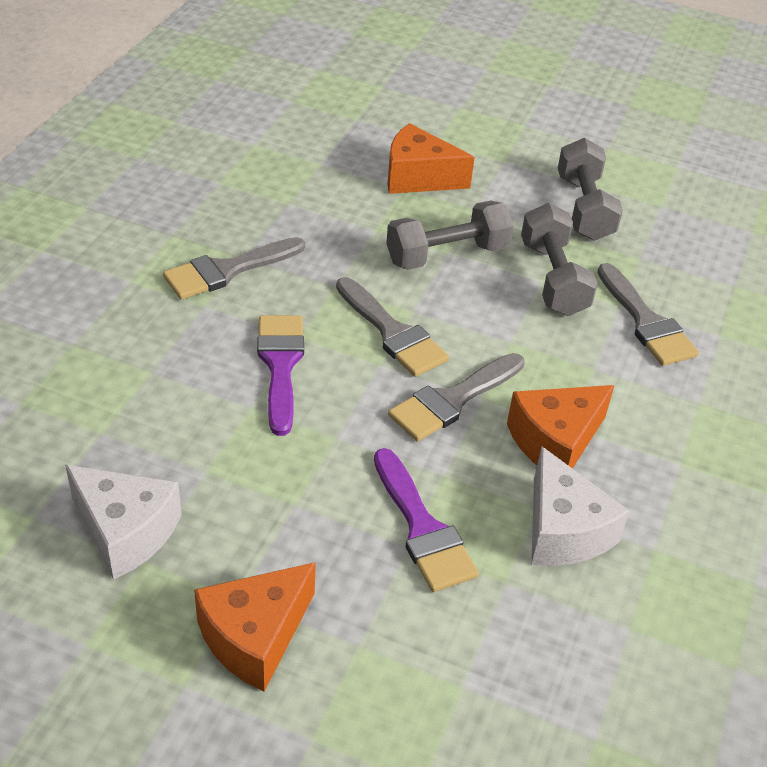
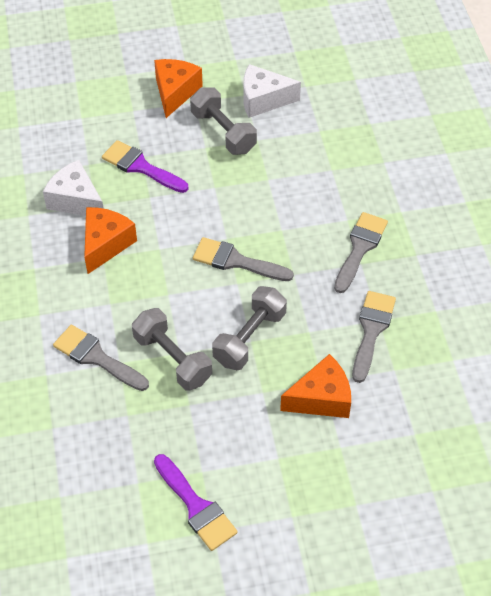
camera: 150 degrees right, 10 degrees up
purple brush [257,315,304,436] -> purple brush moved to [154,454,238,551]
grey brush [388,353,525,441] -> grey brush moved to [352,291,396,383]
grey dumbbell [558,138,623,241] -> grey dumbbell moved to [190,87,257,155]

